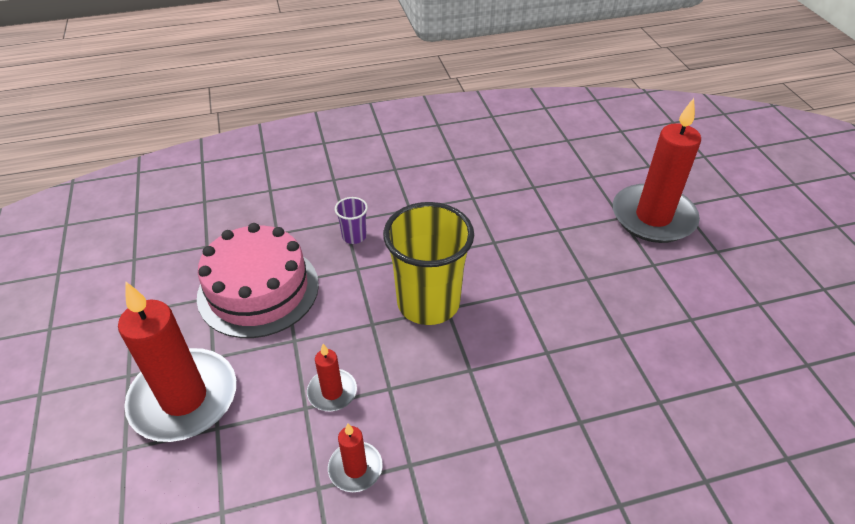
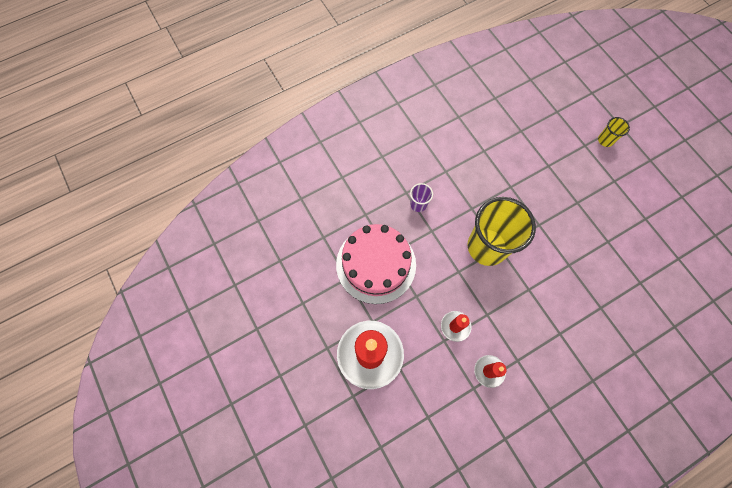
camera: 15 degrees left, 25 degrees up
red candle [613,98,701,243] -> yellow cup [598,117,630,147]

